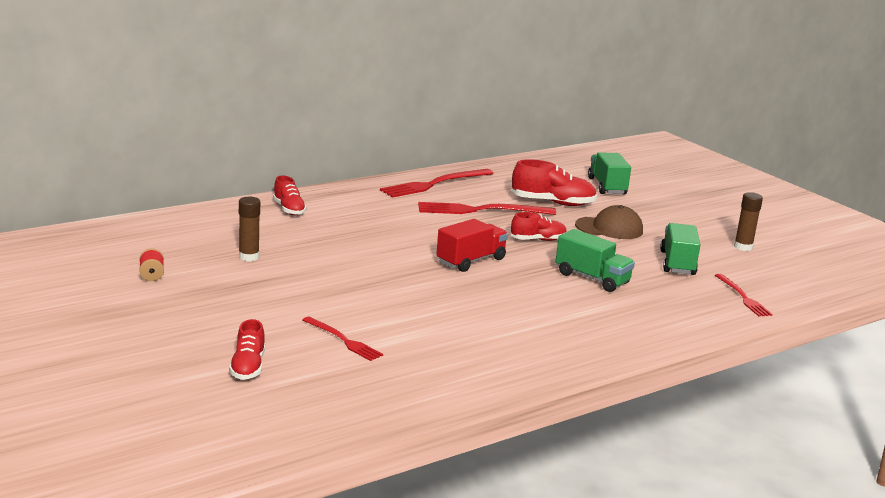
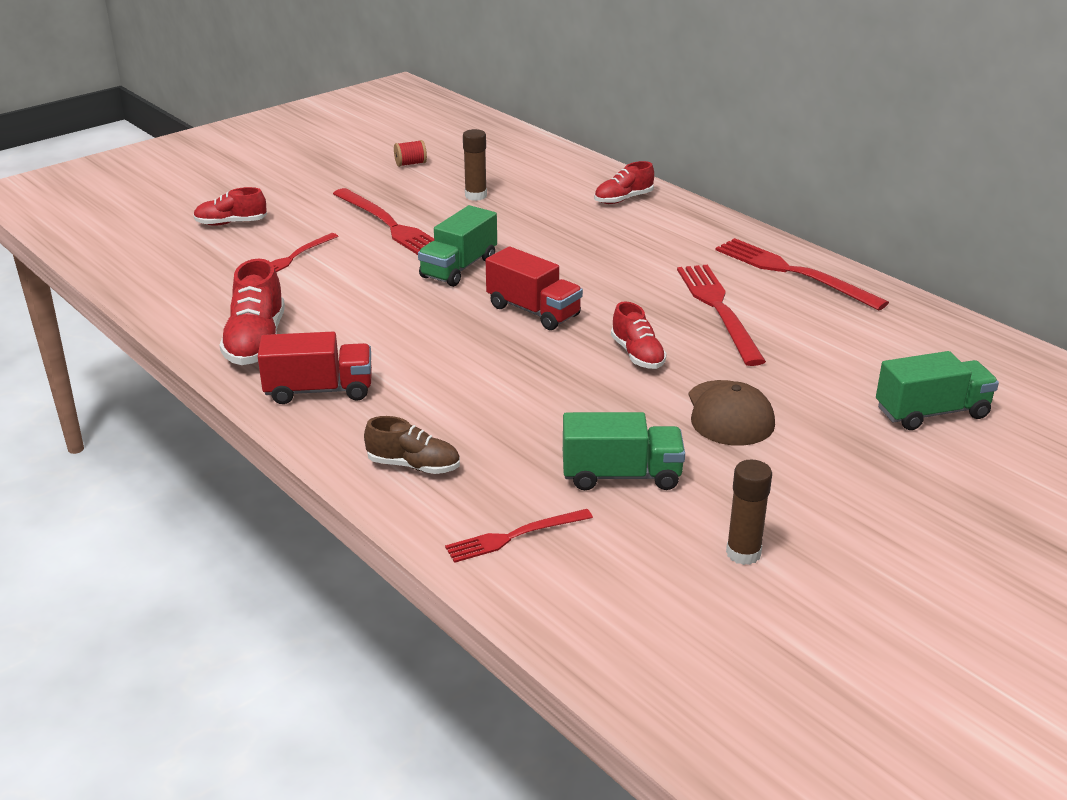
camera: 85 degrees right, 10 degrees up
red shoe [511,159,597,206] -> red shoe moved to [220,259,285,365]
green truck [556,229,635,292] -> green truck moved to [418,205,497,287]
none -> red truck [258,332,372,404]
none -> red fork [333,188,434,255]
none -> brown shoe [364,416,460,474]

